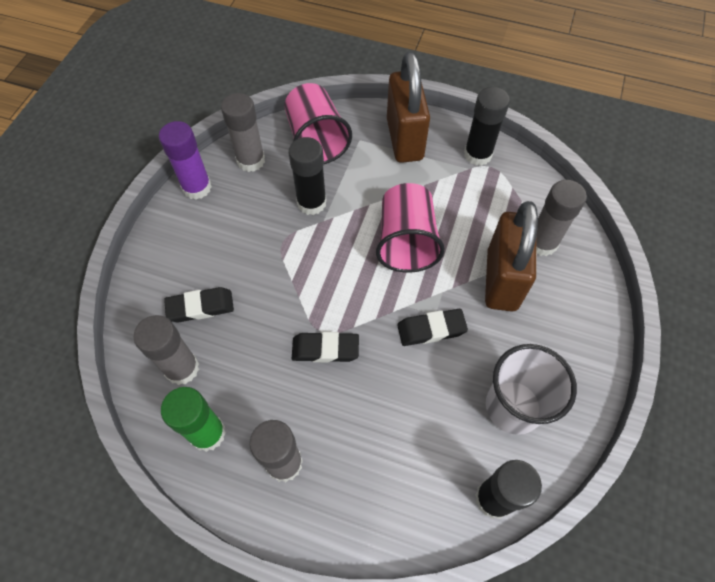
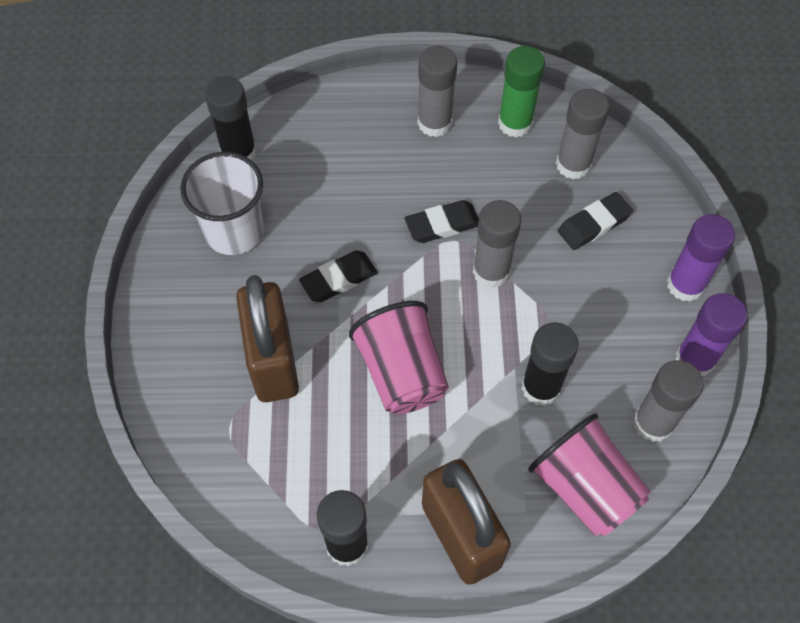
camera: 160 degrees right, 0 degrees up
grey glue stick [536,180,587,256] -> grey glue stick moved to [473,200,522,288]
none -> purple glue stick [667,214,735,302]

